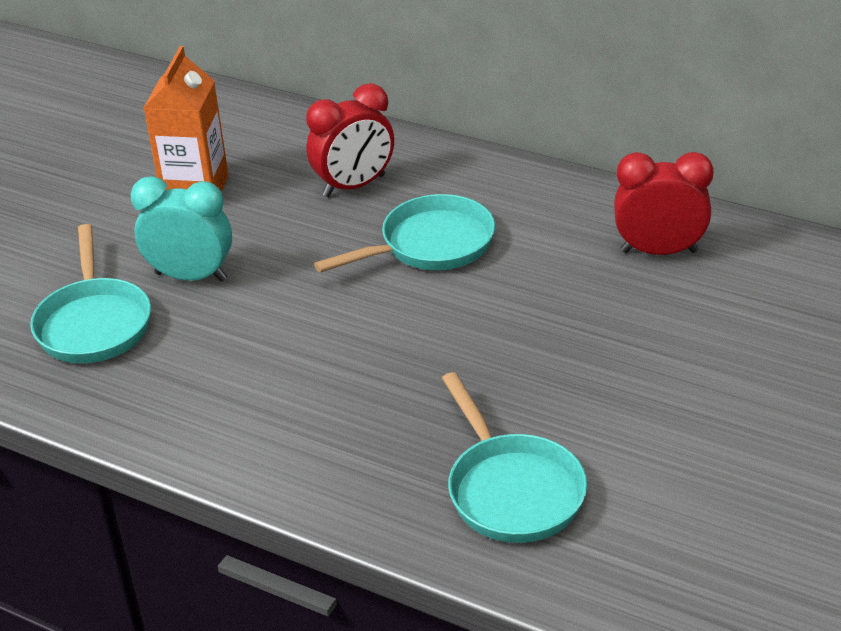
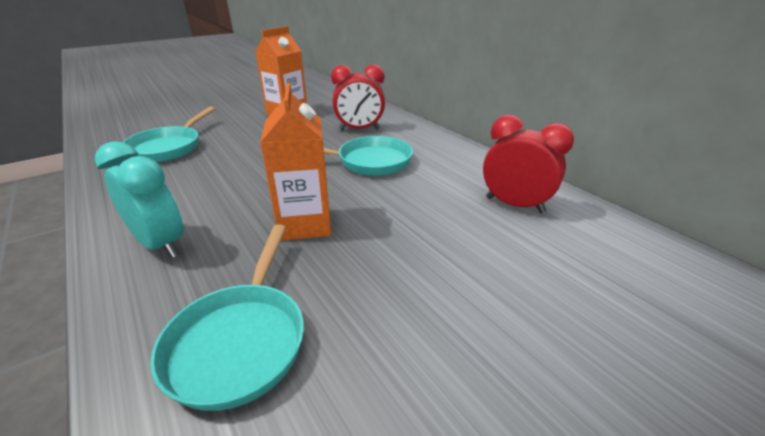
camera: 25 degrees right, 5 degrees down
turquoise clock [130,176,232,282] -> turquoise clock moved to [95,141,183,258]
none -> orange carton [260,83,331,241]

